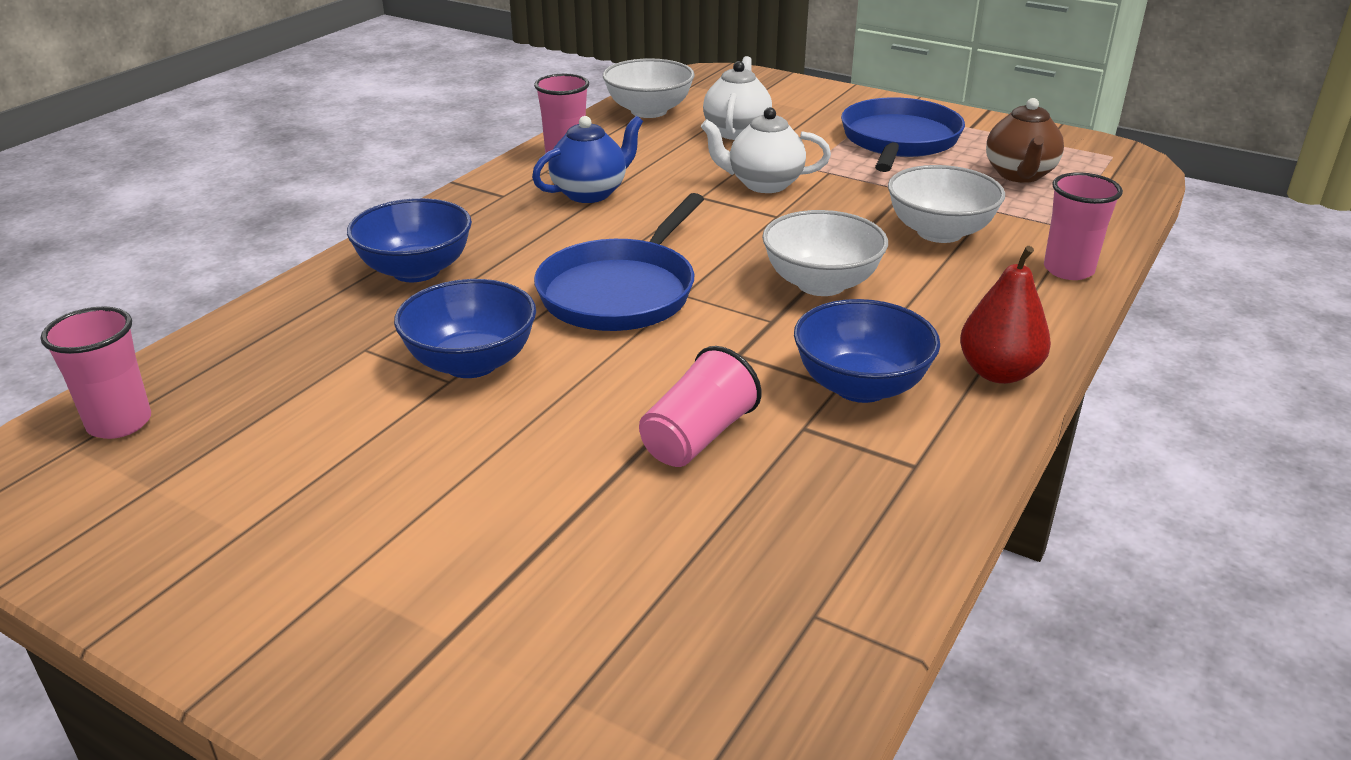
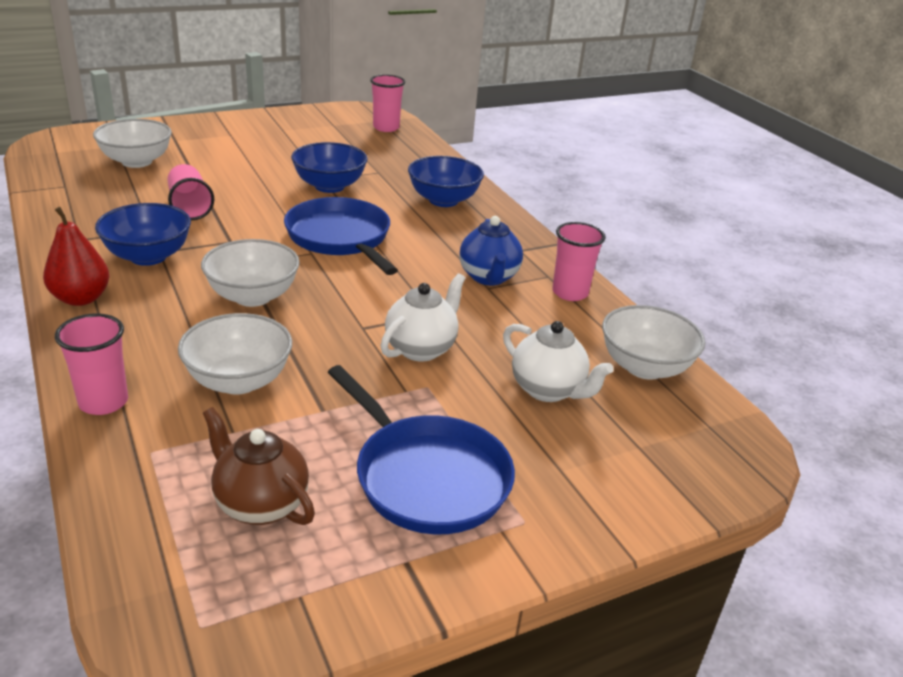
camera: 120 degrees right, 0 degrees up
none -> white bowl [93,119,172,168]

